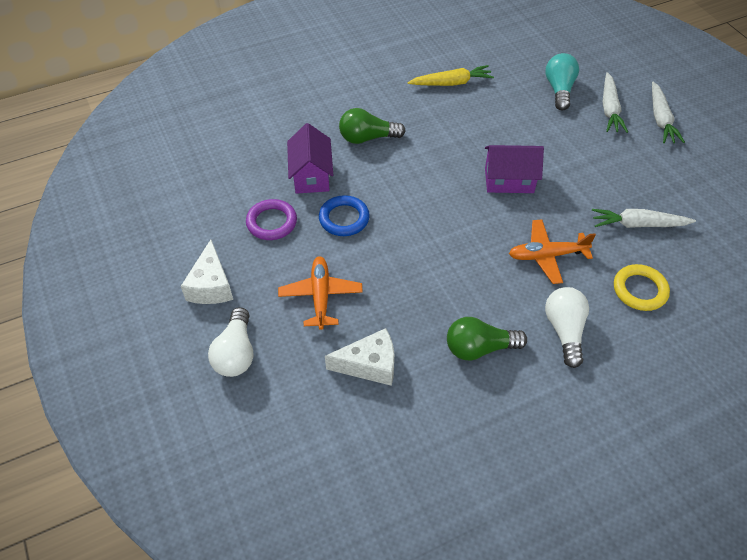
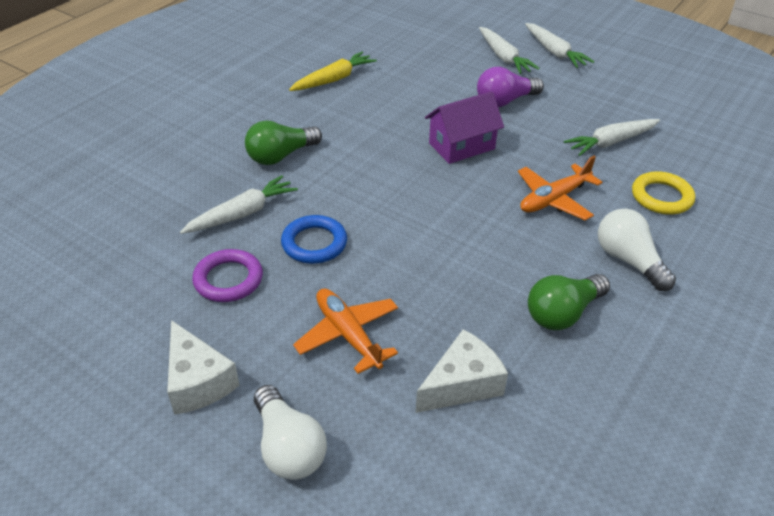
camera: 30 degrees left, 10 degrees down
purple house [287,123,333,194] -> white carrot [180,175,298,234]
turquoise light bulb [545,53,579,111] -> none
none -> purple light bulb [477,67,544,107]

